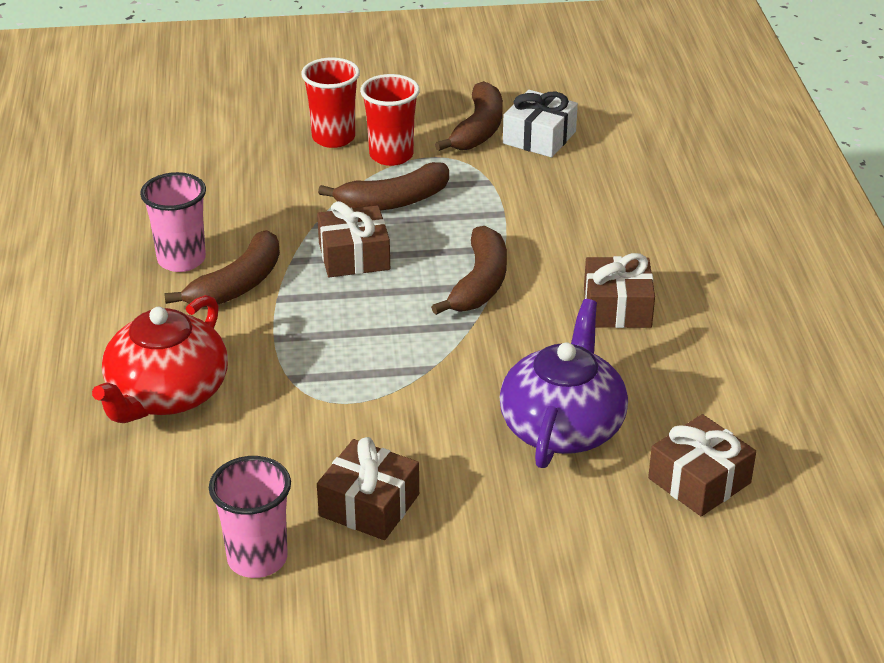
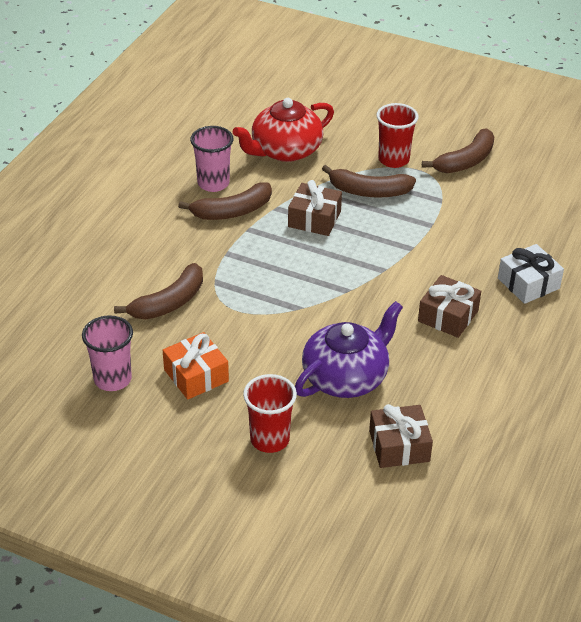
camera: 30 degrees right, 5 degrees up
red teapot [92,295,228,423] -> red teapot moved to [233,98,334,162]
red cup [301,57,360,148] -> red cup moved to [243,374,297,453]
brown gift [317,437,419,540] -> orange gift [163,332,229,400]
brown banana [431,226,507,315] -> brown banana moved to [114,263,203,320]
white gift [503,90,578,157] -> white gift moved to [498,244,564,304]

